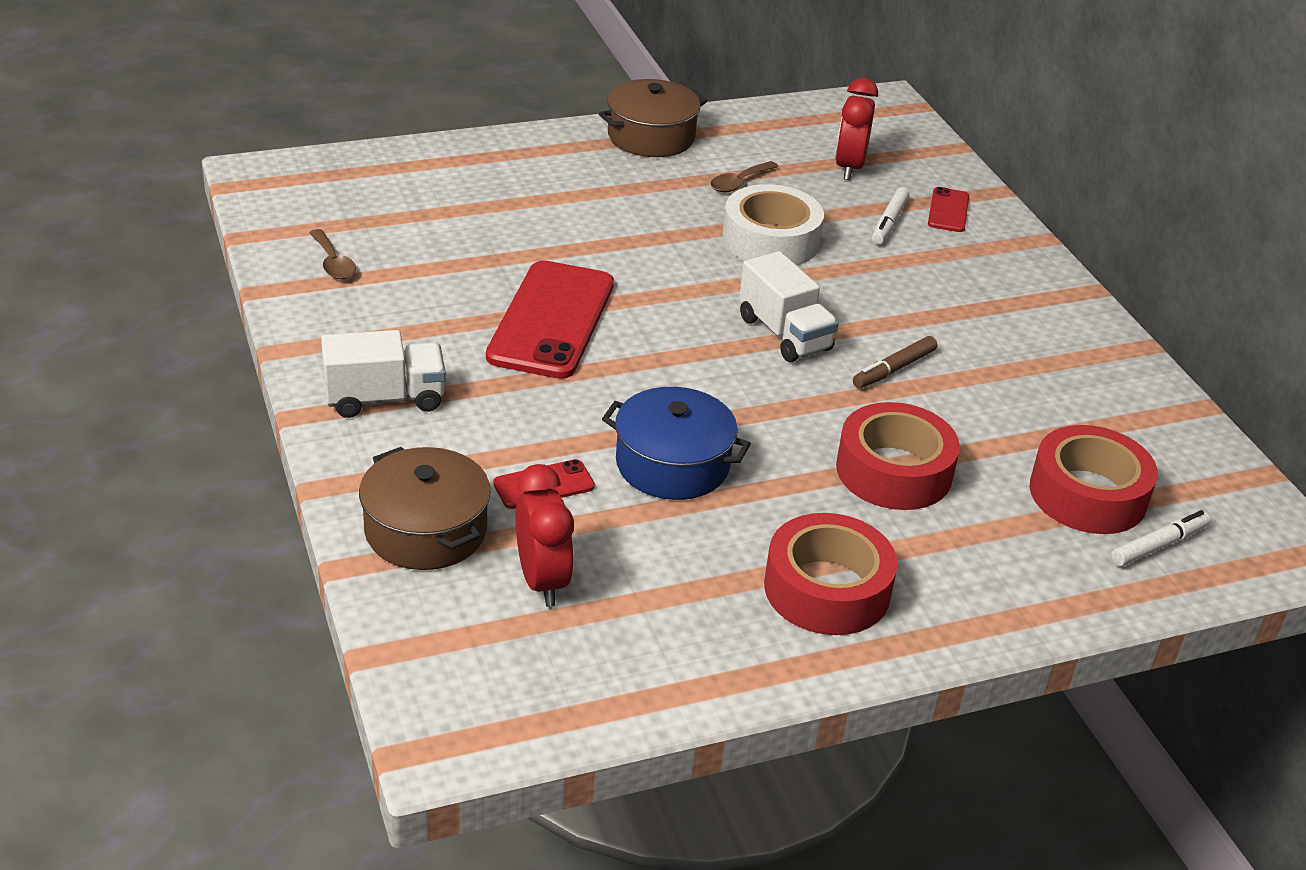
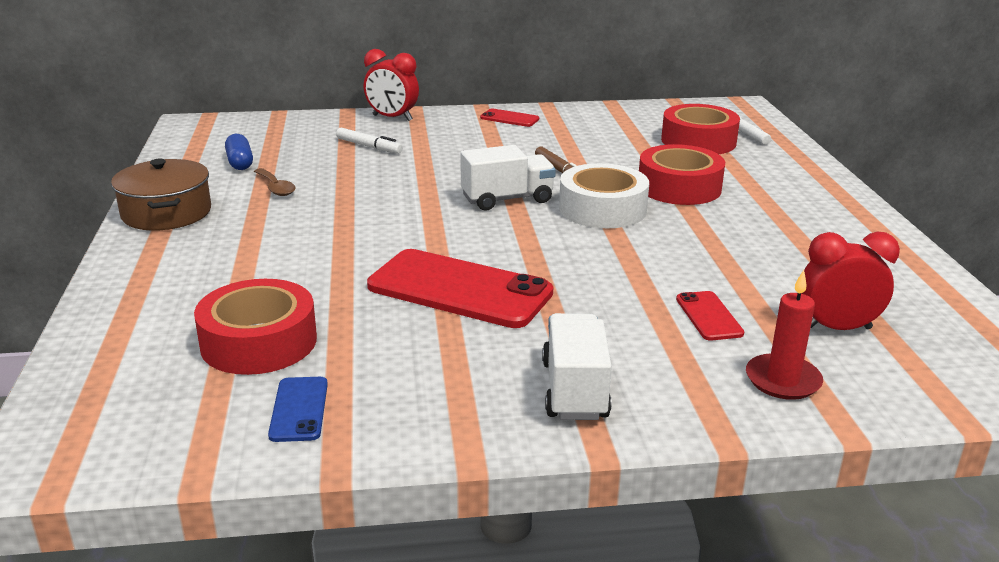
camera: 75 degrees left, 10 degrees down
brown spoon [309,229,356,280] -> blue phone [268,377,328,442]
brown pot [359,447,491,570] -> red candle [746,270,823,400]
blue pot [602,387,751,500] -> none
white tape [722,184,824,265] -> white tape moved to [559,163,649,228]
red tape [764,513,898,635] -> red tape moved to [194,279,317,375]
red clock [835,78,878,180] -> red clock moved to [364,49,419,121]
red phone [928,187,969,232] -> red phone moved to [480,108,539,127]
none -> blue capsule [225,134,253,170]

